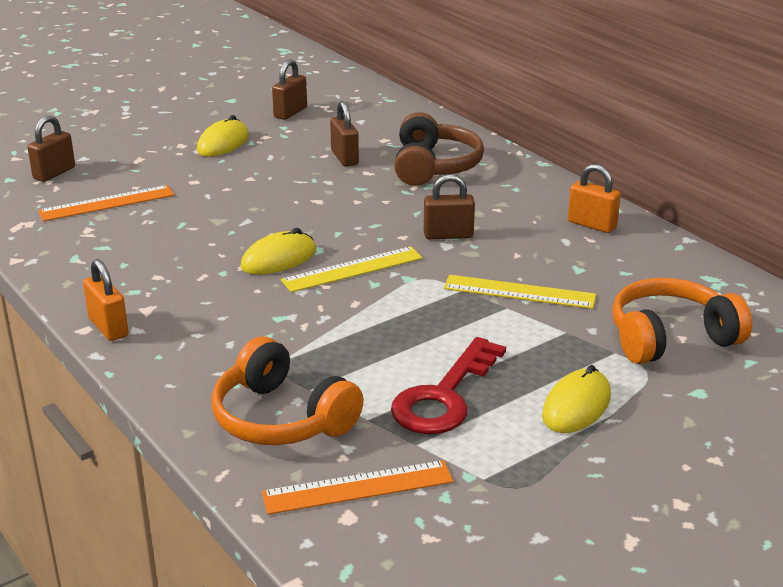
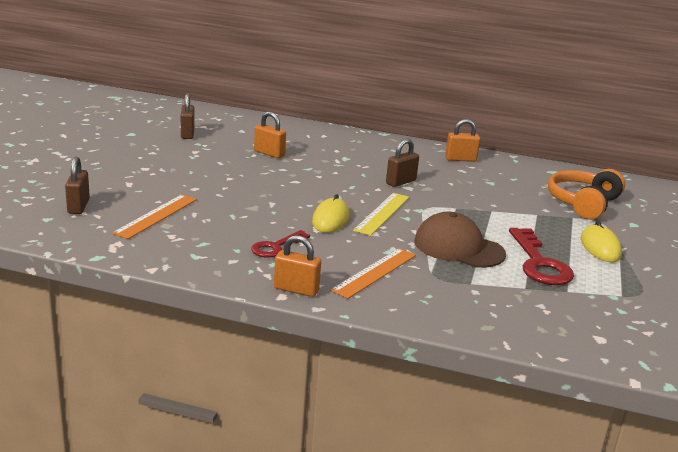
camera: 40 degrees left, 5 degrees down
yellow mouse [197,115,249,157] -> none
orange headphones [211,337,364,445] -> none
orange ruler [262,460,454,515] -> orange ruler moved to [330,248,416,299]
brown padlock [330,101,359,166] -> orange padlock [254,112,286,158]
brown headphones [394,112,484,186] -> none
yellow ruler [444,275,596,309] -> none
none -> red key [251,230,310,258]
none -> brown cap [414,212,506,268]

